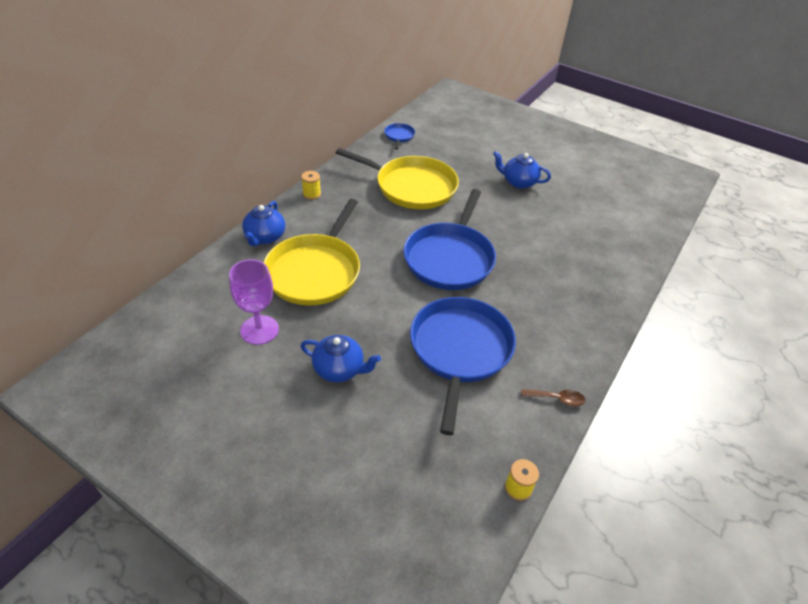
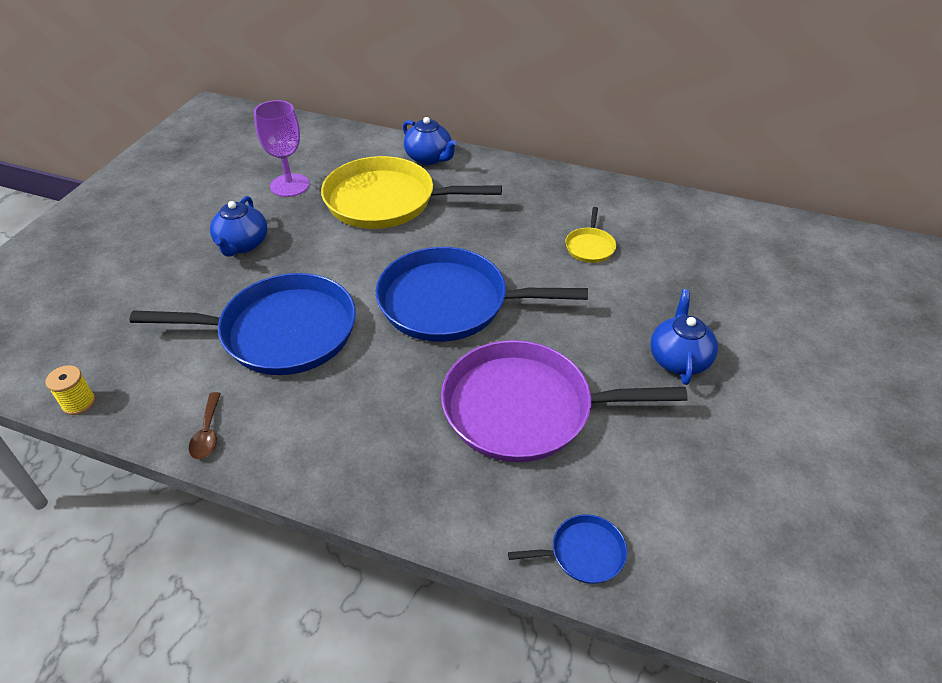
camera: 80 degrees right, 0 degrees up
blue teapot [242,201,285,247] -> blue teapot turned 135 degrees counterclockwise [403,117,458,165]
yellow spool [301,171,321,200] -> none
yellow pan [336,148,459,209] -> yellow pan [565,207,616,263], size x0.43
blue pan [384,123,415,149] -> blue pan moved to [508,514,627,584]
none -> purple pan [441,340,688,462]

